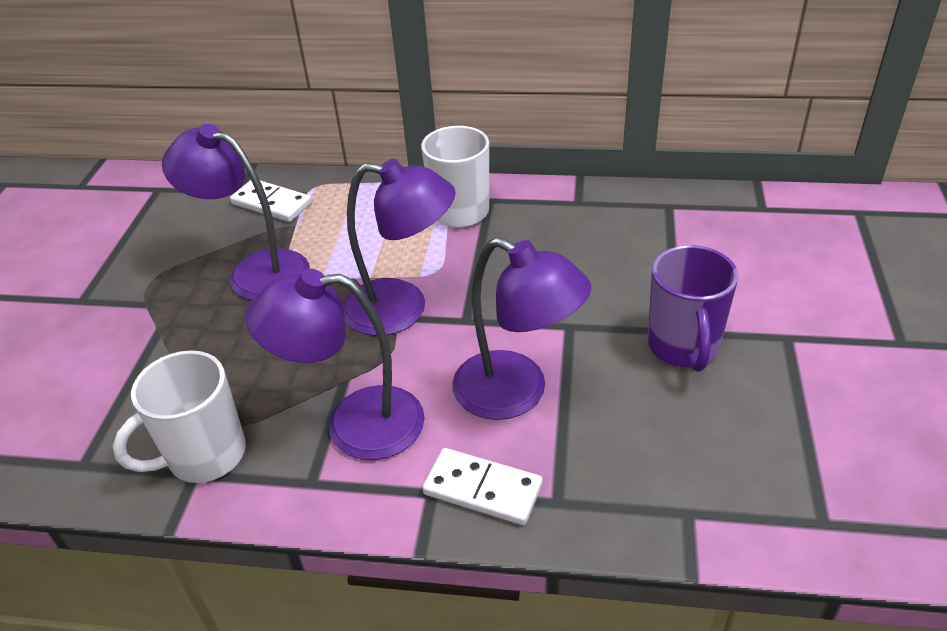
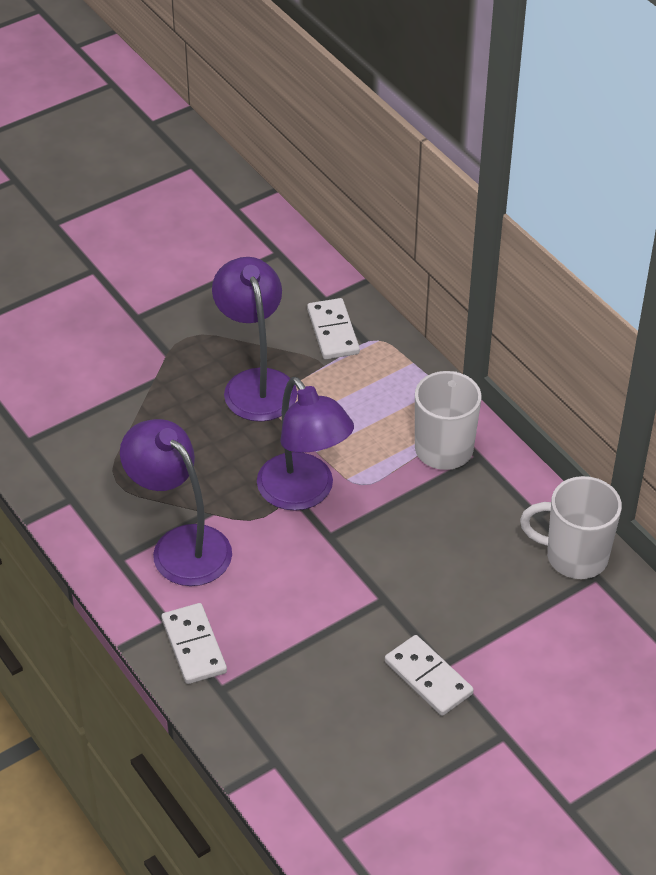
camera: 45 degrees right, 5 degrees up
white mug [113,350,246,483] -> white mug moved to [520,476,622,579]
purple lamp [452,237,591,420] -> none
purple mug [648,245,738,372] -> white domino [385,635,474,716]

